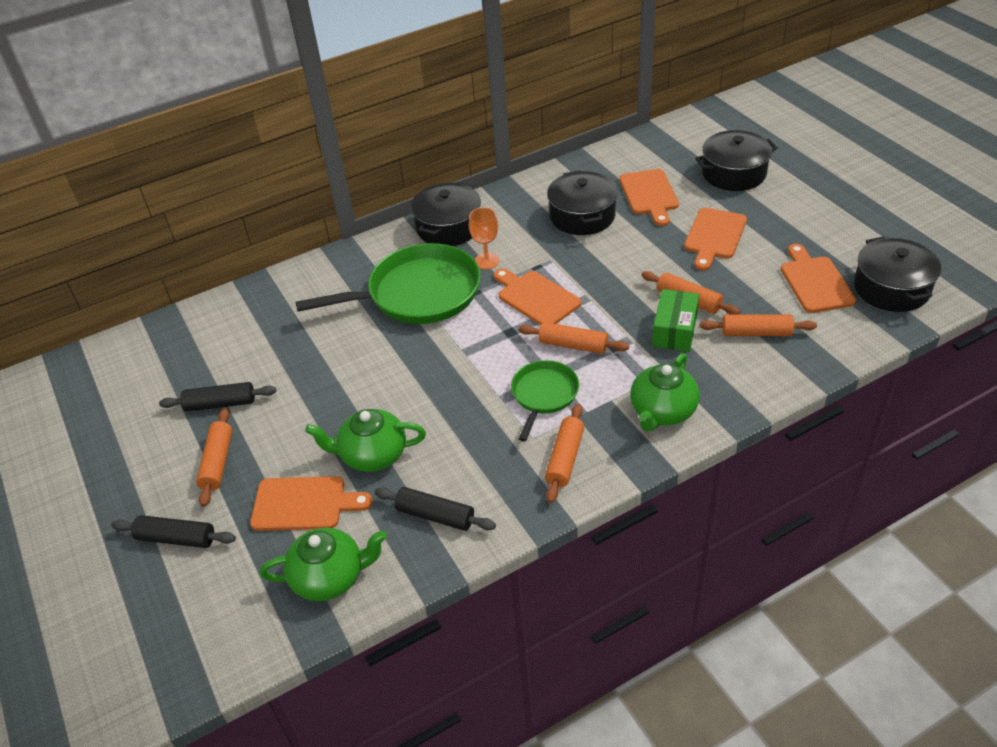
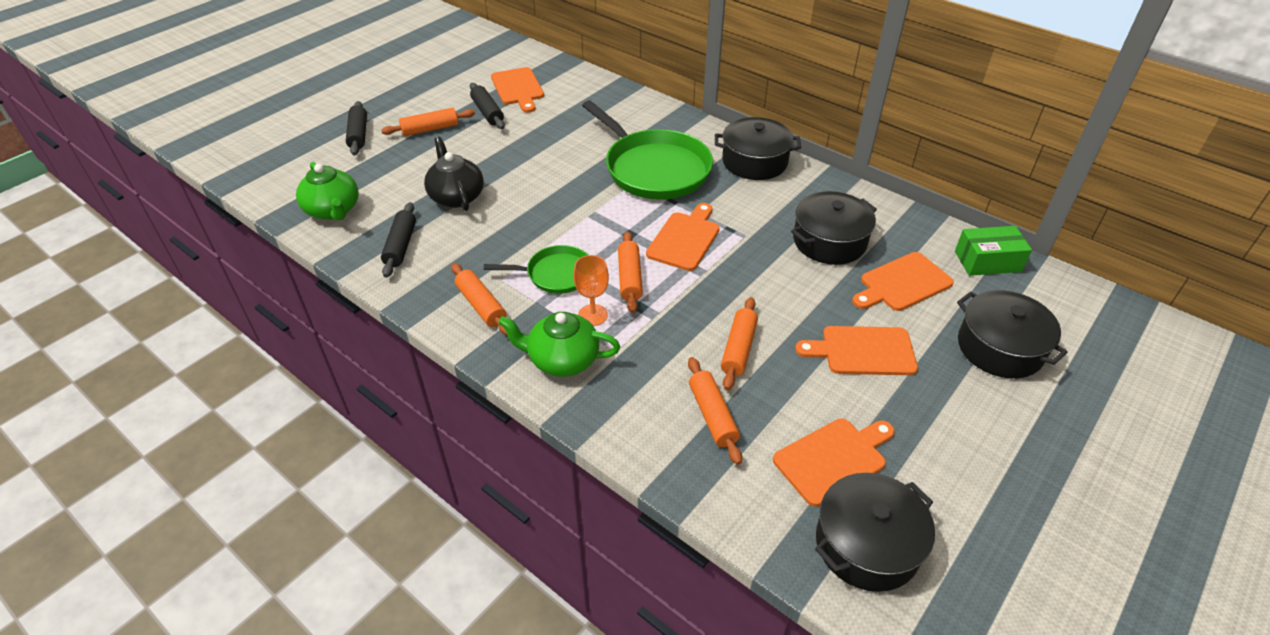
camera: 65 degrees right, 0 degrees up
orange cutting board [250,476,373,531] -> orange cutting board moved to [491,67,544,113]
green teapot [305,409,426,472] -> black teapot [424,137,484,211]
orange goblet [469,207,499,269] -> orange goblet moved to [573,255,609,326]
orange rolling pin [545,404,584,503] -> orange rolling pin turned 60 degrees clockwise [451,263,507,335]
green box [652,289,699,352] -> green box moved to [955,226,1032,276]

